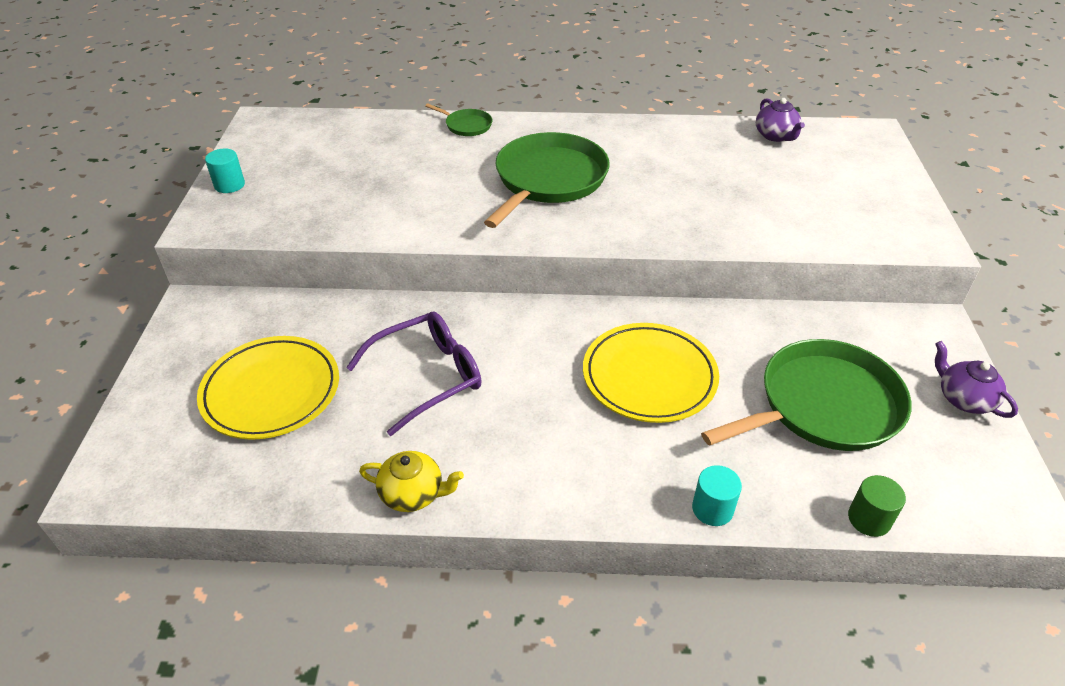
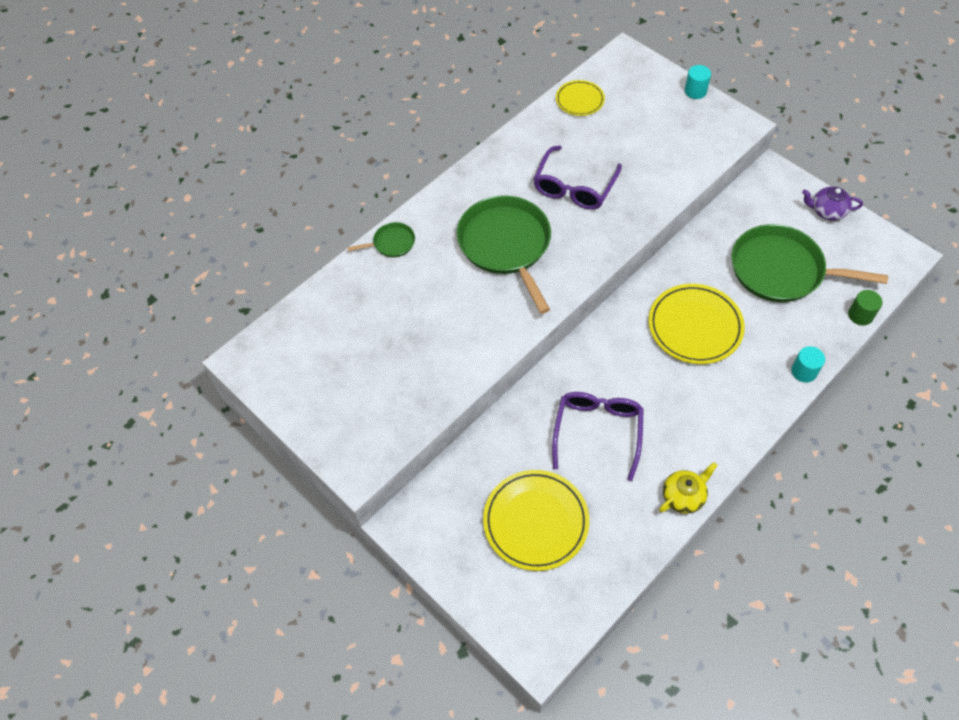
camera: 45 degrees left, 15 degrees up
turquoise cylinder [205,149,245,193] -> turquoise cylinder moved to [685,65,711,99]
green pan [701,339,912,451] -> green pan turned 90 degrees counterclockwise [731,224,888,302]
purple teapot [756,98,805,142] -> yellow plate [556,80,605,116]
none -> purple glasses [534,145,622,210]

